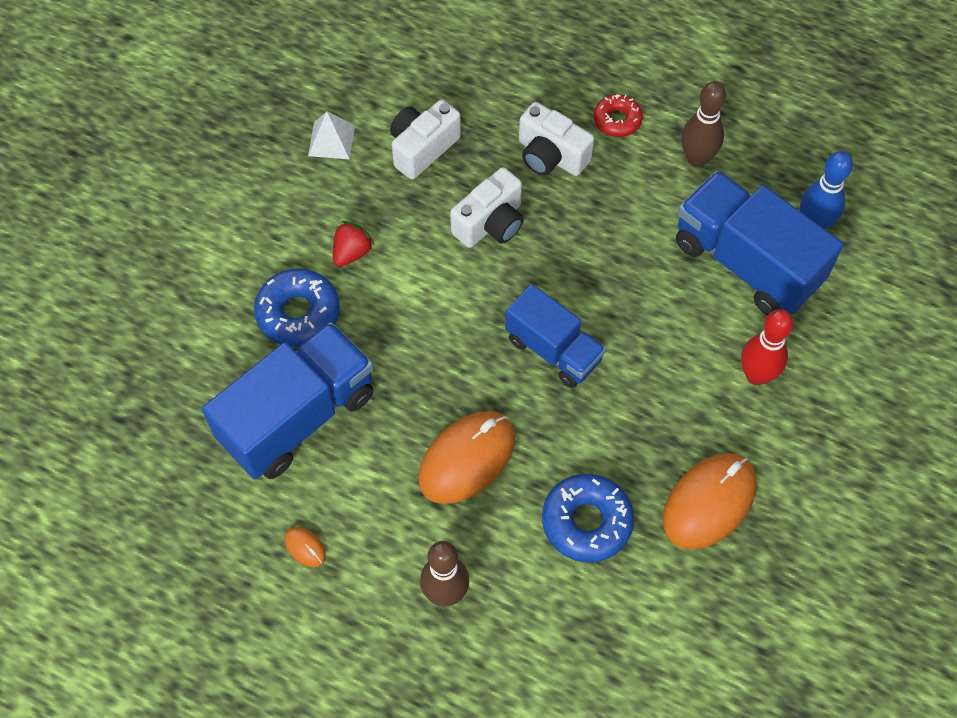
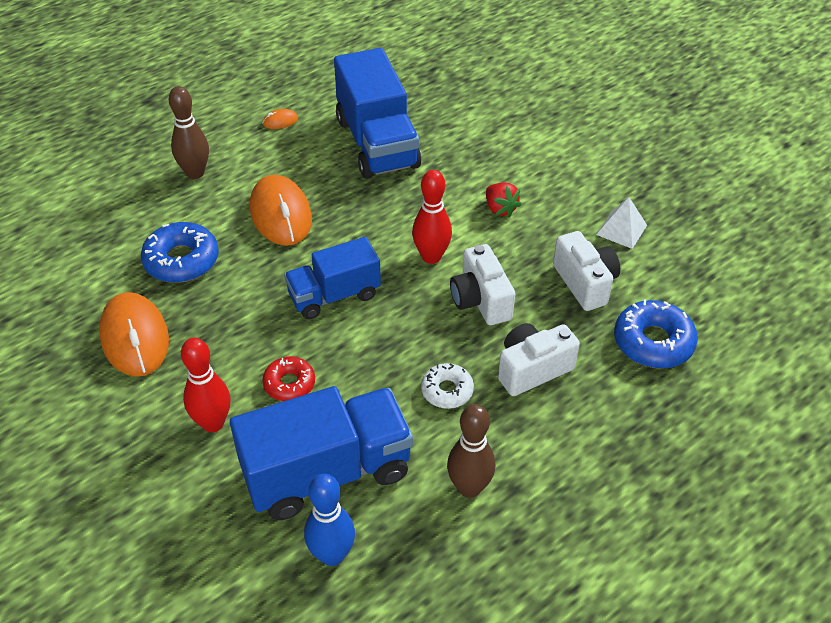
camera: 115 degrees right, 15 degrees down
blue donut [254,268,340,347] -> blue donut moved to [614,300,698,368]
red donut [594,94,643,137] -> red donut moved to [262,357,315,401]
none -> red bowling pin [412,170,452,264]
none -> white donut [421,363,474,409]

